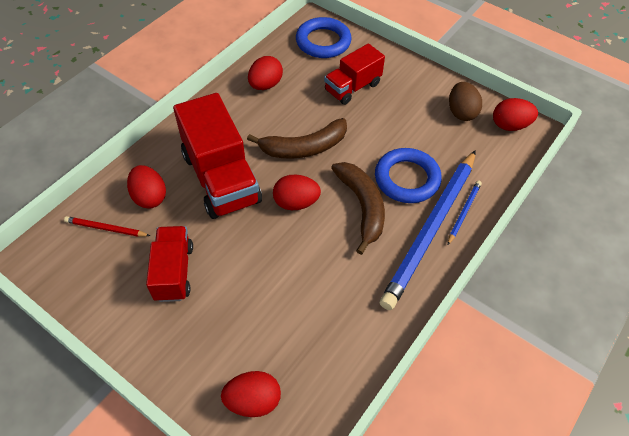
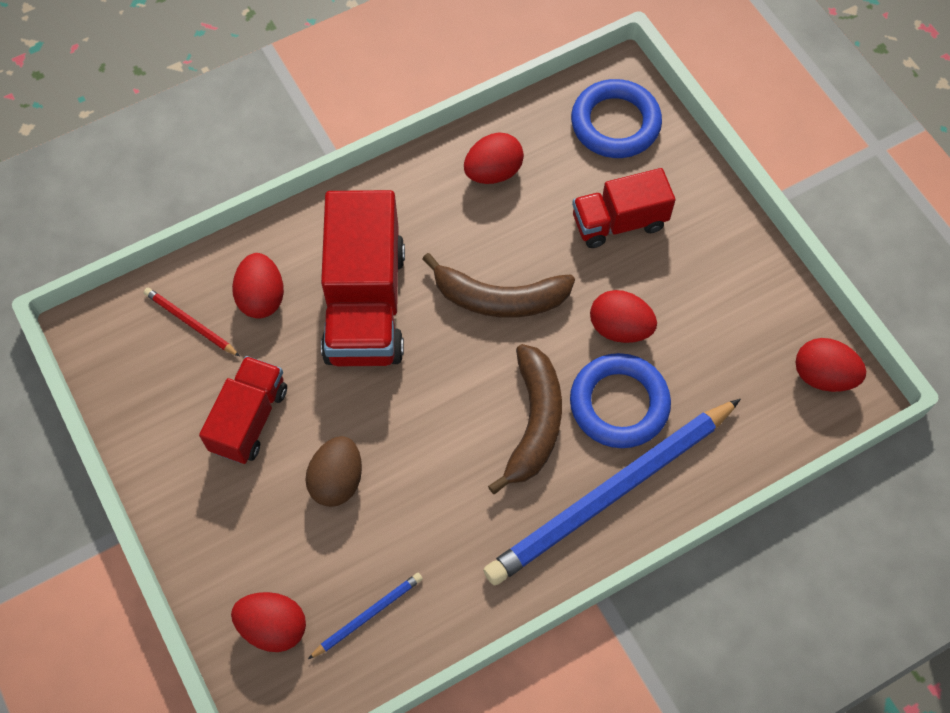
camera: 25 degrees right, 10 degrees up
red egg [273,174,321,210] -> red egg moved to [590,290,657,343]
blue pencil [448,180,482,245] -> blue pencil moved to [308,573,423,659]
brown egg [449,82,482,121] -> brown egg moved to [305,436,362,507]

